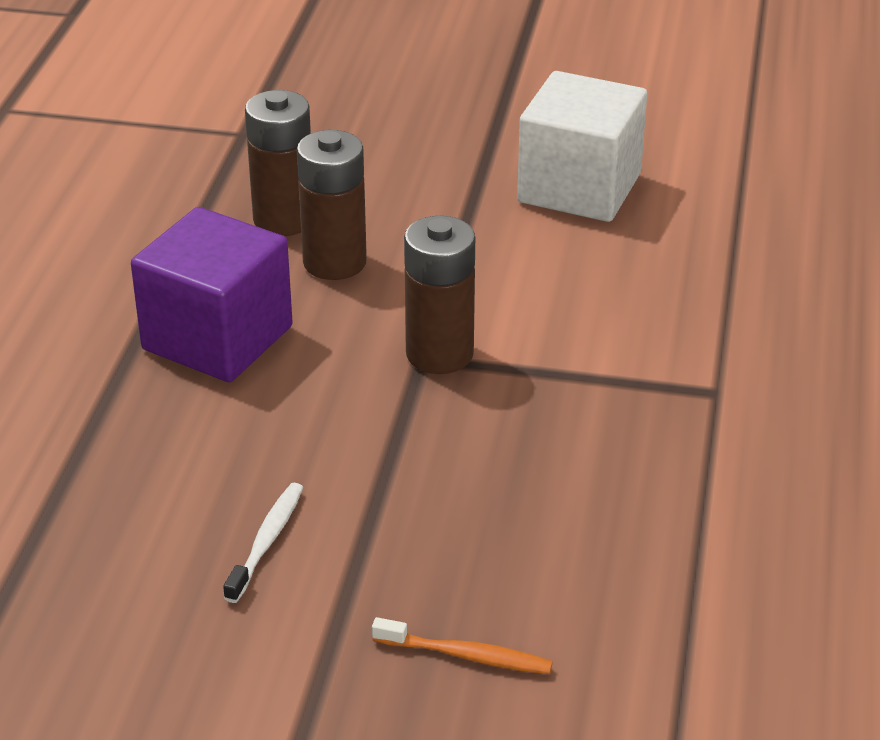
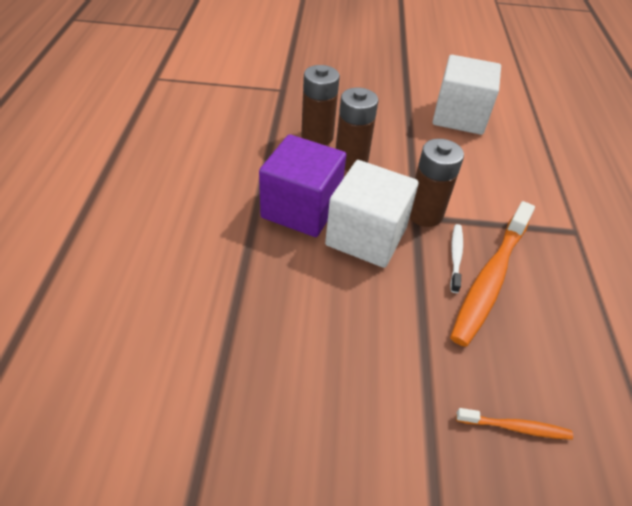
camera: 10 degrees left, 10 degrees up
white toothbrush [223,483,303,603] -> white toothbrush moved to [450,224,463,293]
none -> white cube [325,160,419,268]
none -> orange toothbrush [450,201,535,347]

